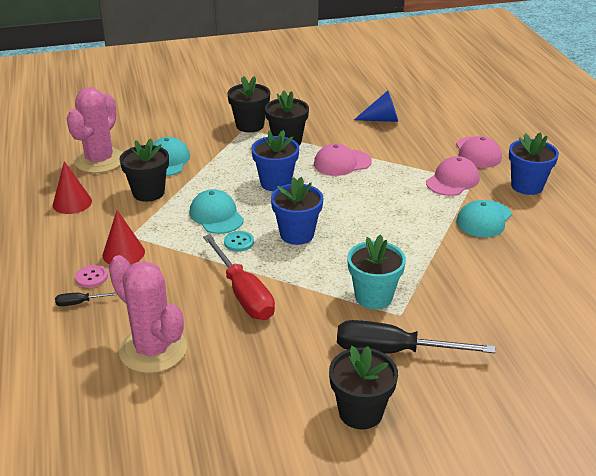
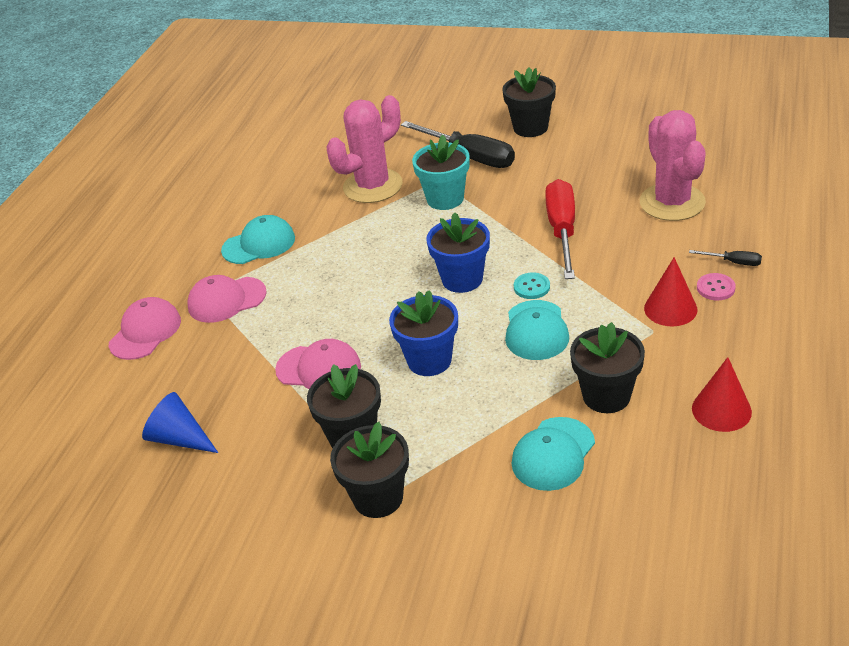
camera: 145 degrees left, 5 degrees up
pink cactus [66,87,123,173] -> pink cactus moved to [327,95,403,203]
blue flower pot [509,133,559,195] -> none

